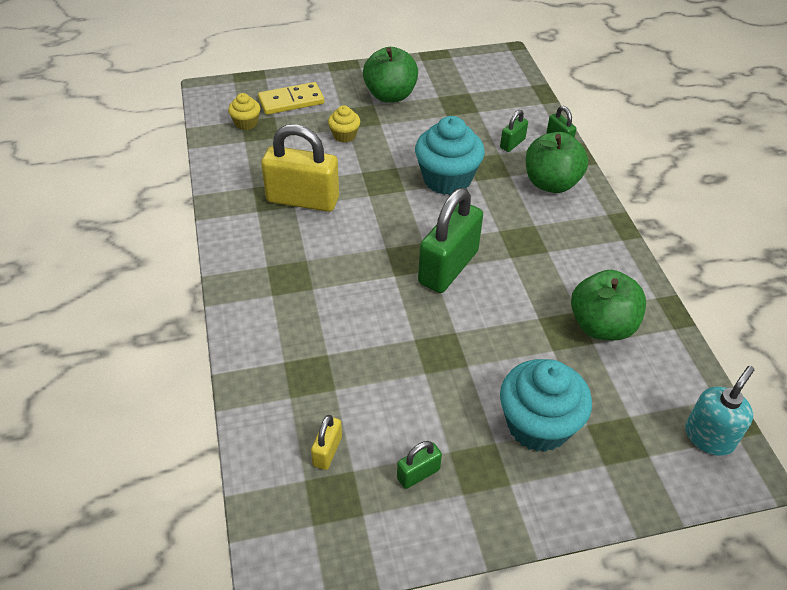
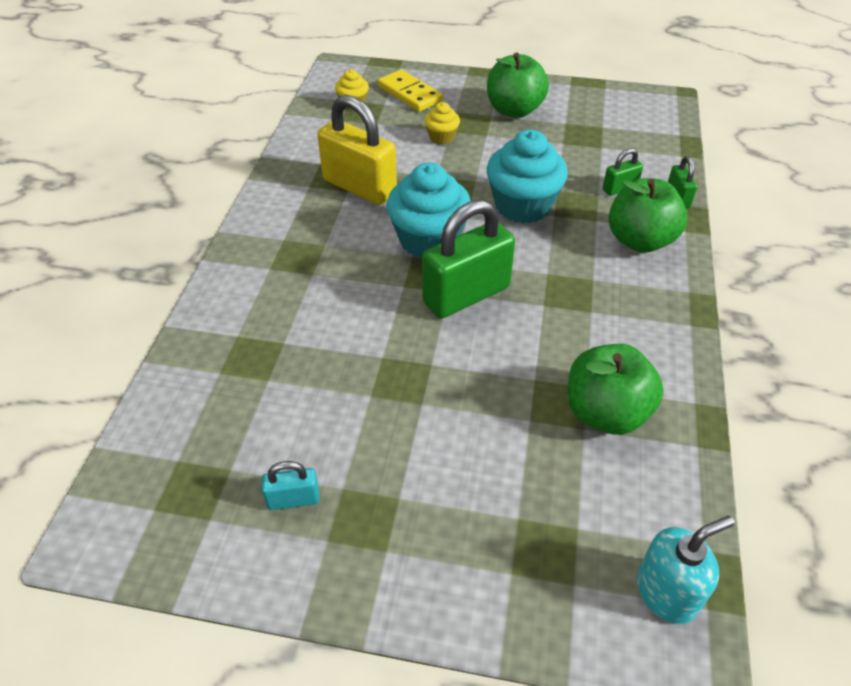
camera: 25 degrees right, 0 degrees up
yellow domino [258,82,324,115] -> yellow domino turned 45 degrees clockwise [378,69,443,112]
yellow padlock [311,415,342,470] -> none
green padlock [397,441,442,489] -> turquoise padlock [261,461,320,510]
turquoise cupcake [500,359,592,452] -> turquoise cupcake moved to [387,162,471,258]

